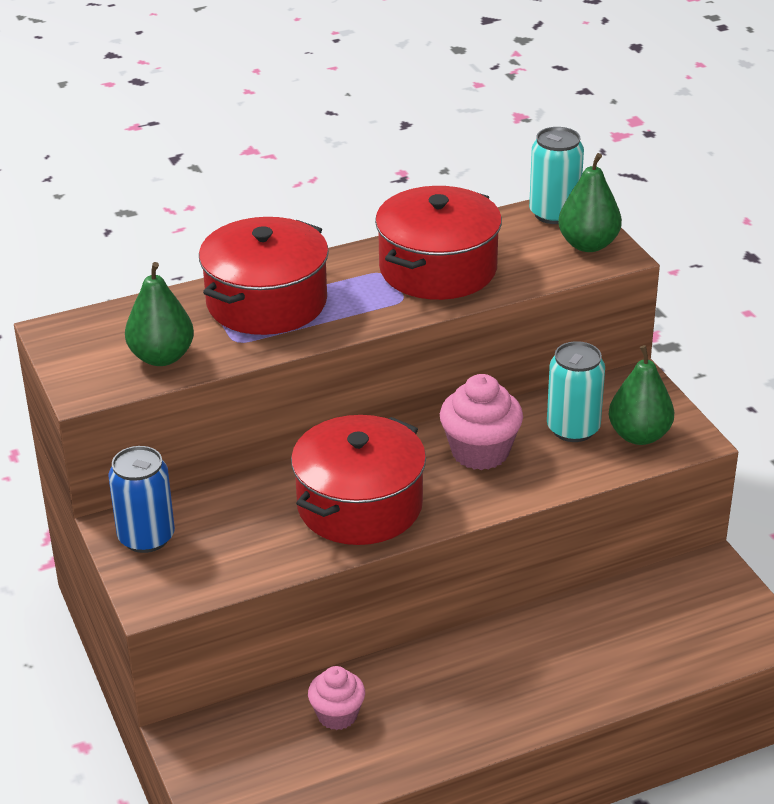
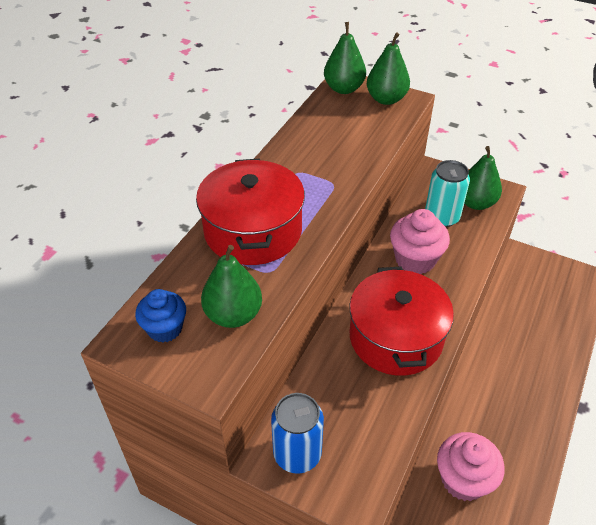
camera: 40 degrees left, 10 degrees up
pink cupcake [308,666,365,730] -> pink cupcake [437,432,504,501], size x1.54
red pot [375,186,502,300] -> none
turquoise can [529,127,584,224] -> green pear [324,22,366,94]
none -> blue cupcake [135,289,186,343]

